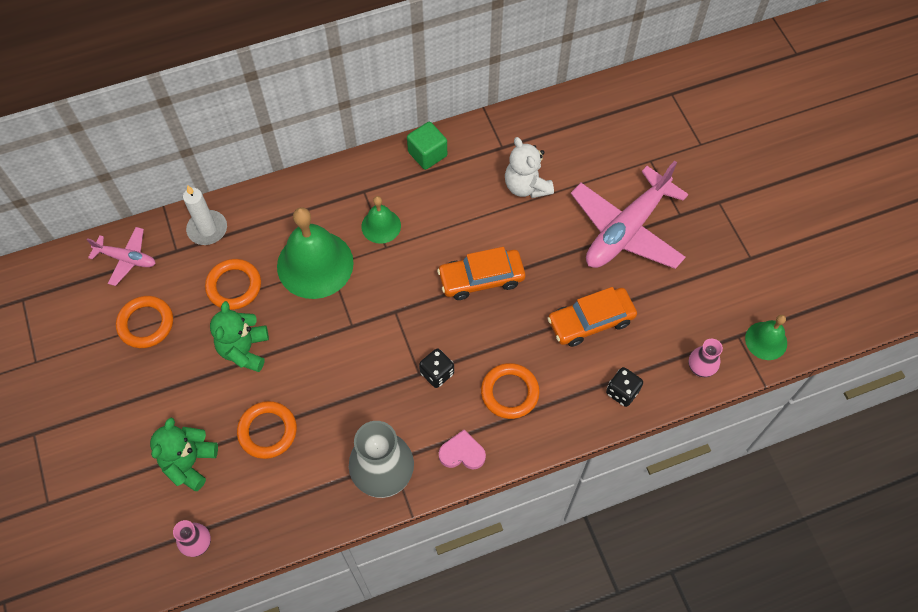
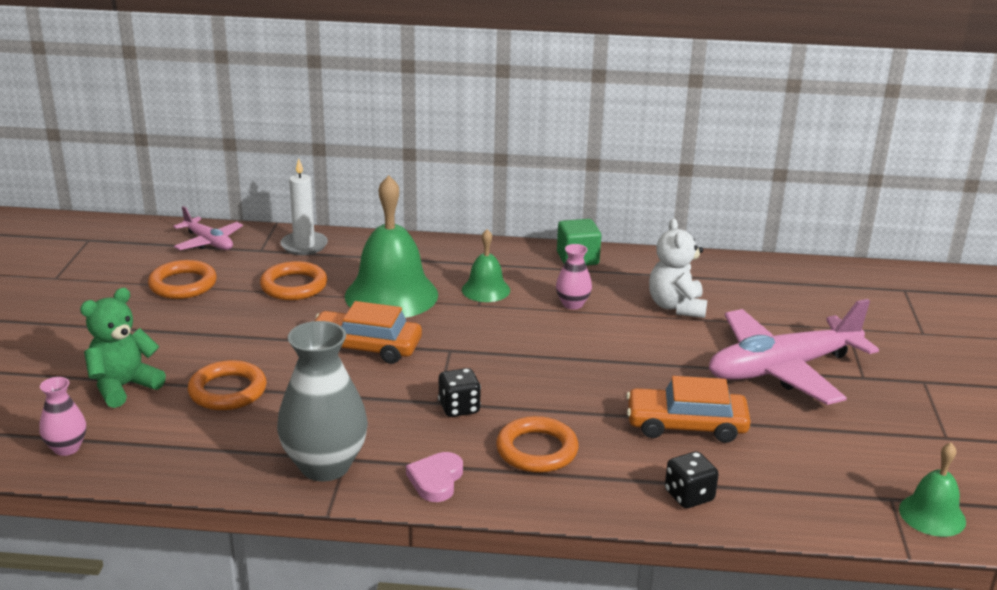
camera: 25 degrees right, 35 degrees down
green teddy bear [210,301,269,372] -> none
orange car [437,247,525,300] -> orange car moved to [315,301,422,364]
pink heart [439,430,486,470] -> pink heart turned 105 degrees counterclockwise [406,452,463,502]
pink vase [689,339,723,377] -> pink vase moved to [556,244,592,309]

